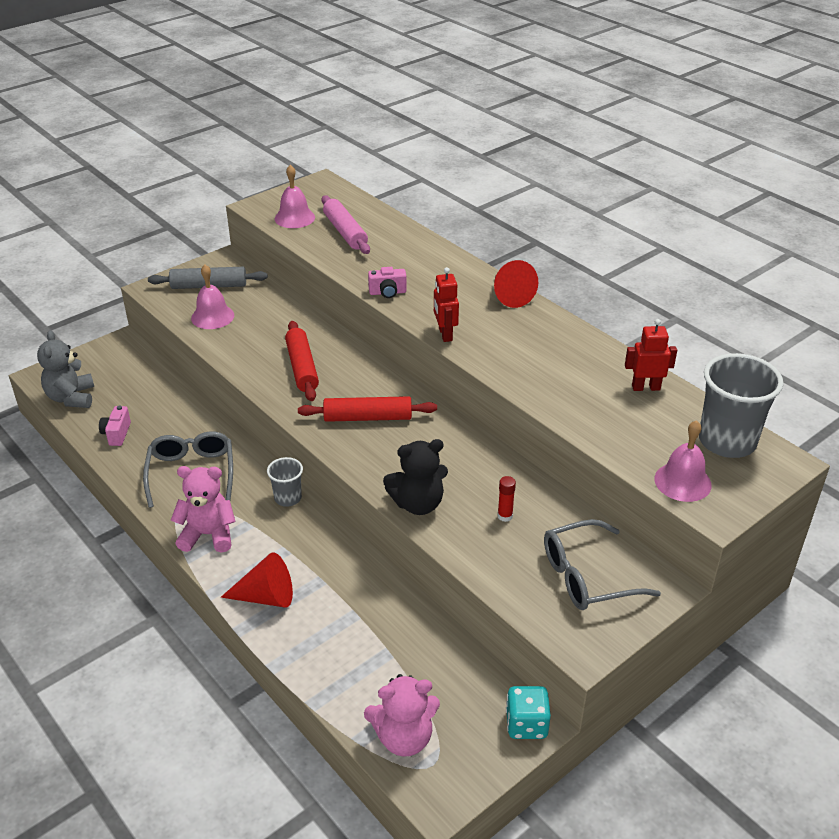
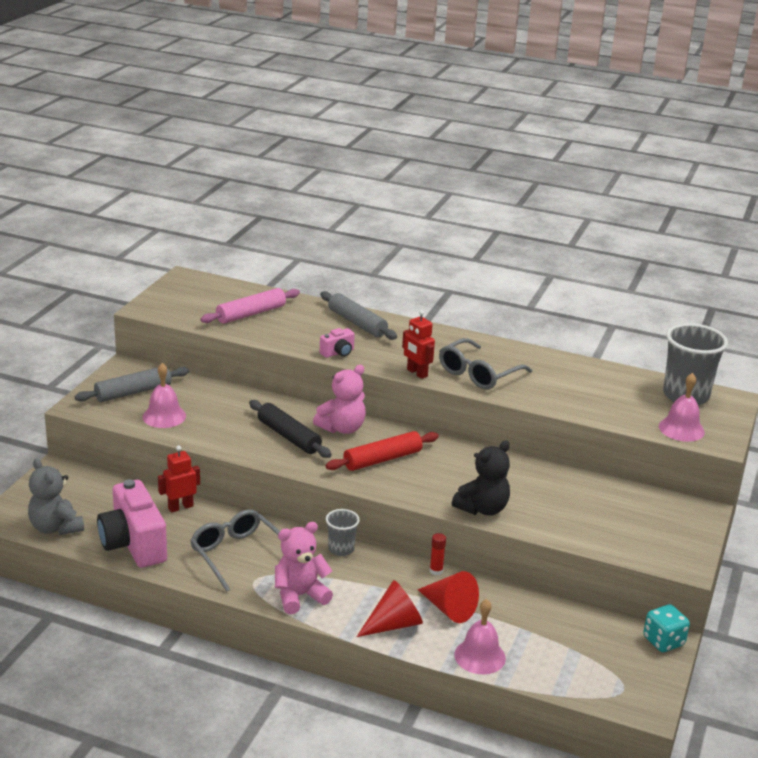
camera: 30 degrees left, 10 degrees down
pink camera [99,405,131,446] -> pink camera [97,479,167,568], size x2.18
pink bell [274,165,315,228] -> pink bell moved to [454,599,506,674]
red rolling pin [285,321,319,401] -> black rolling pin [249,400,332,458]
pink rolling pin [321,195,370,254] -> pink rolling pin turned 75 degrees counterclockwise [200,288,300,324]
pink teddy bear [364,674,440,757] -> pink teddy bear moved to [313,365,366,434]
red cone [494,260,538,308] -> red cone moved to [418,571,479,623]
red glue stick [498,476,516,522] -> red glue stick moved to [430,533,446,576]
grey glasses [544,519,661,610] -> grey glasses moved to [439,338,532,389]
red robot [625,319,677,391] -> red robot moved to [158,446,200,513]
none -> grey rolling pin [320,291,397,340]

